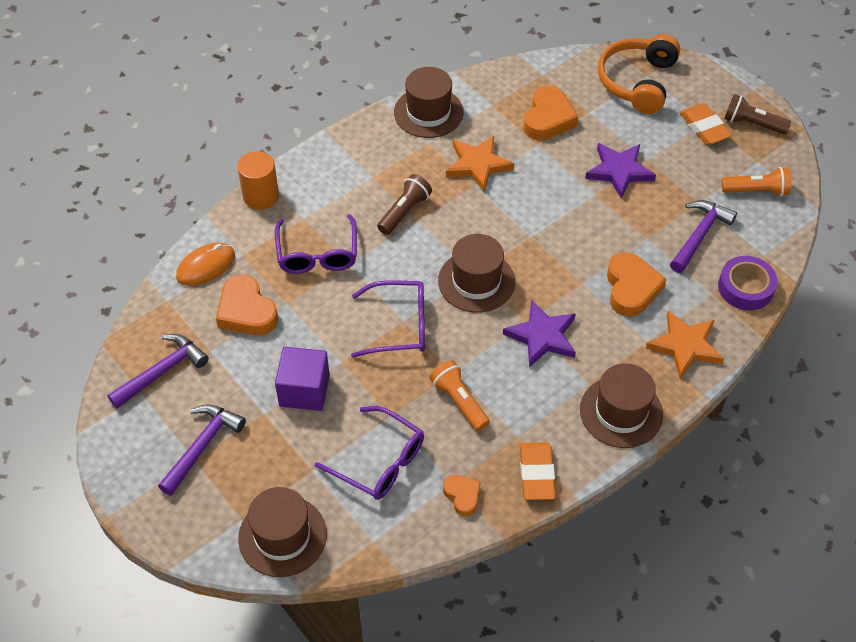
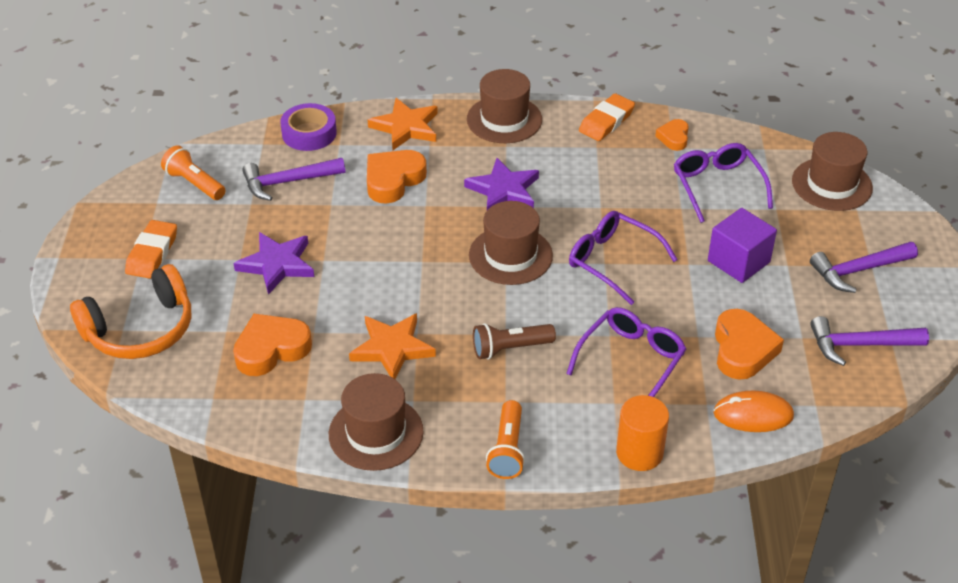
camera: 140 degrees left, 10 degrees down
orange flashlight [429,360,490,431] -> orange flashlight moved to [486,400,525,479]
brown flashlight [724,94,791,134] -> none

